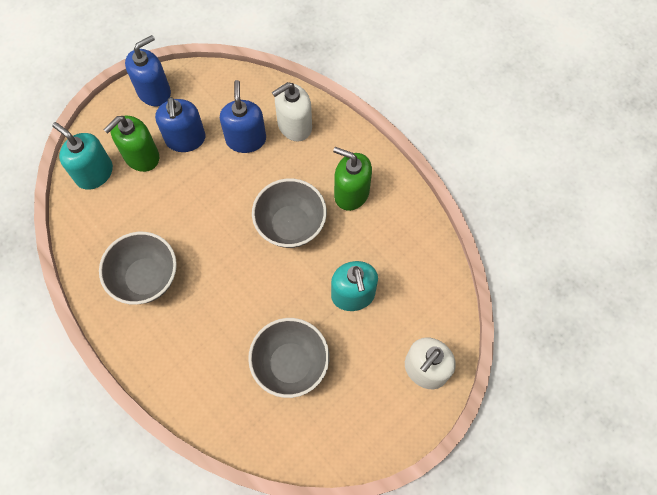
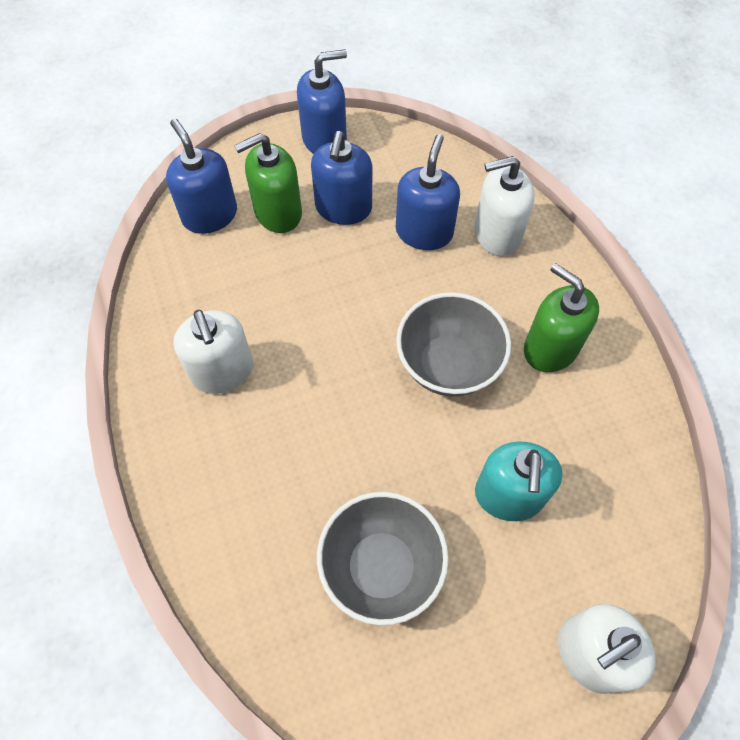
camera: 20 degrees right, 5 degrees down
turquoise soap dispenser [52,122,113,190] -> blue soap dispenser [166,119,237,234]
grey bowl [99,232,177,305] -> white soap dispenser [173,310,253,394]

